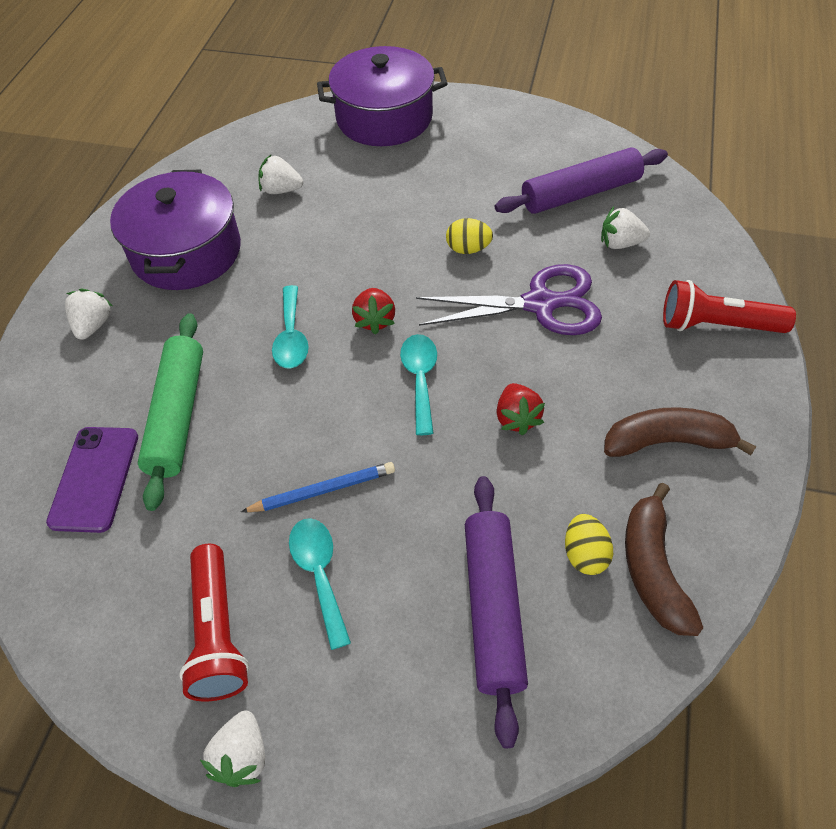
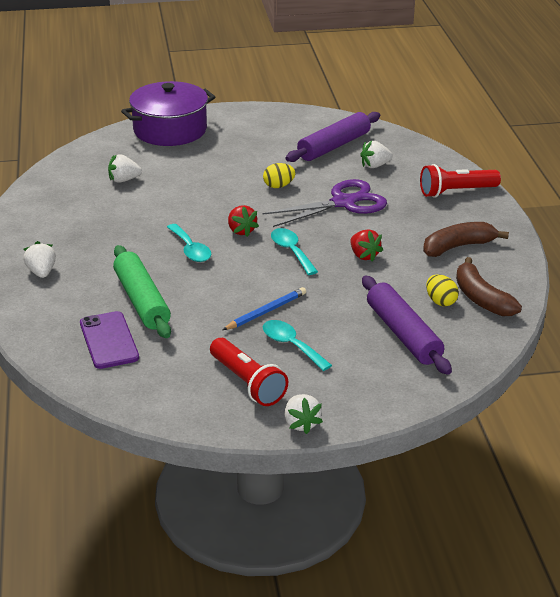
camera: 25 degrees left, 20 degrees down
purple pot [110,170,241,290] -> none

